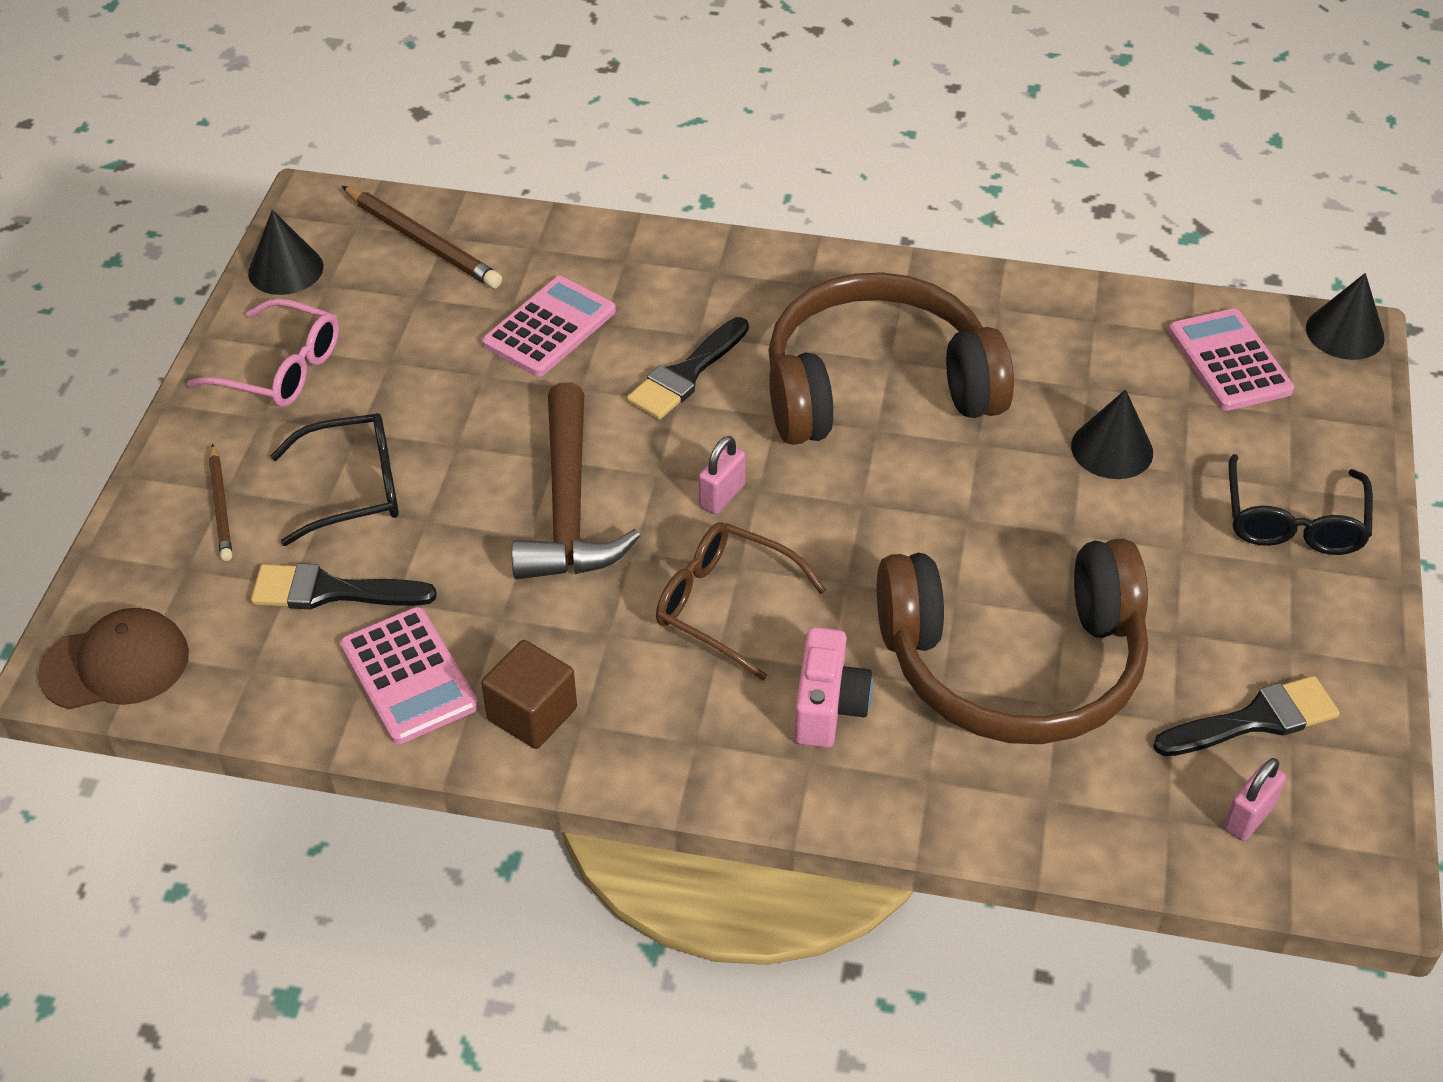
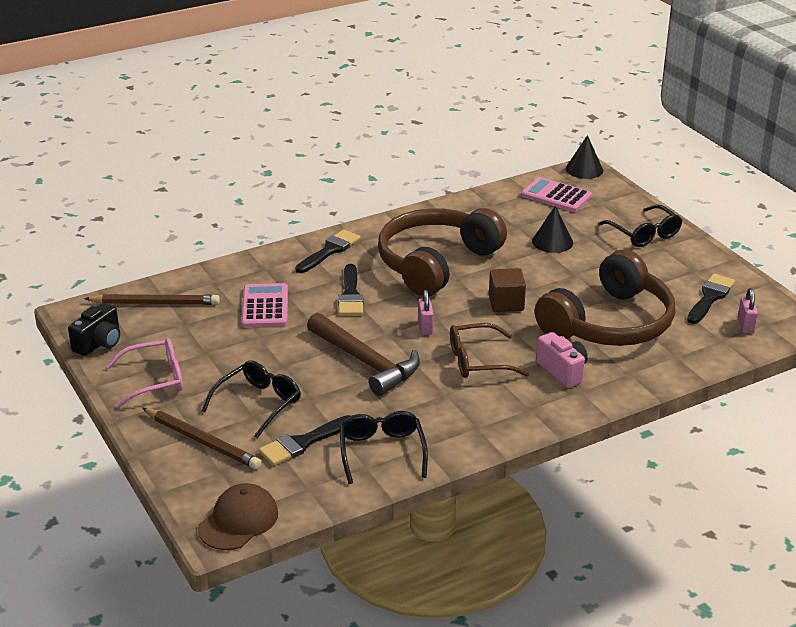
camera: 40 degrees left, 15 degrees down
brown pencil [209,444,232,561] -> brown pencil [142,408,262,469], size x1.62
black cone [248,210,324,295] -> black camera [68,303,120,356]
pink calculator [340,607,478,744] -> black glasses [340,411,428,484]
brown cube [481,640,577,749] -> brown cube moved to [489,268,526,312]
none -> black brush [295,230,360,273]

